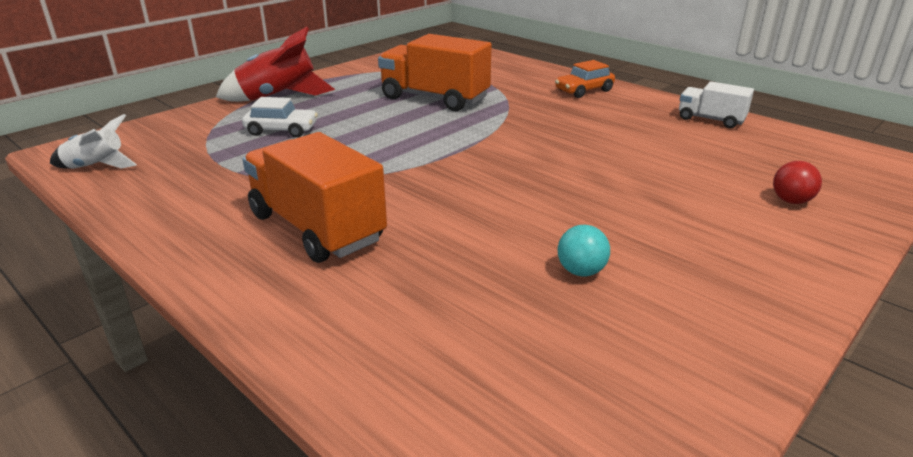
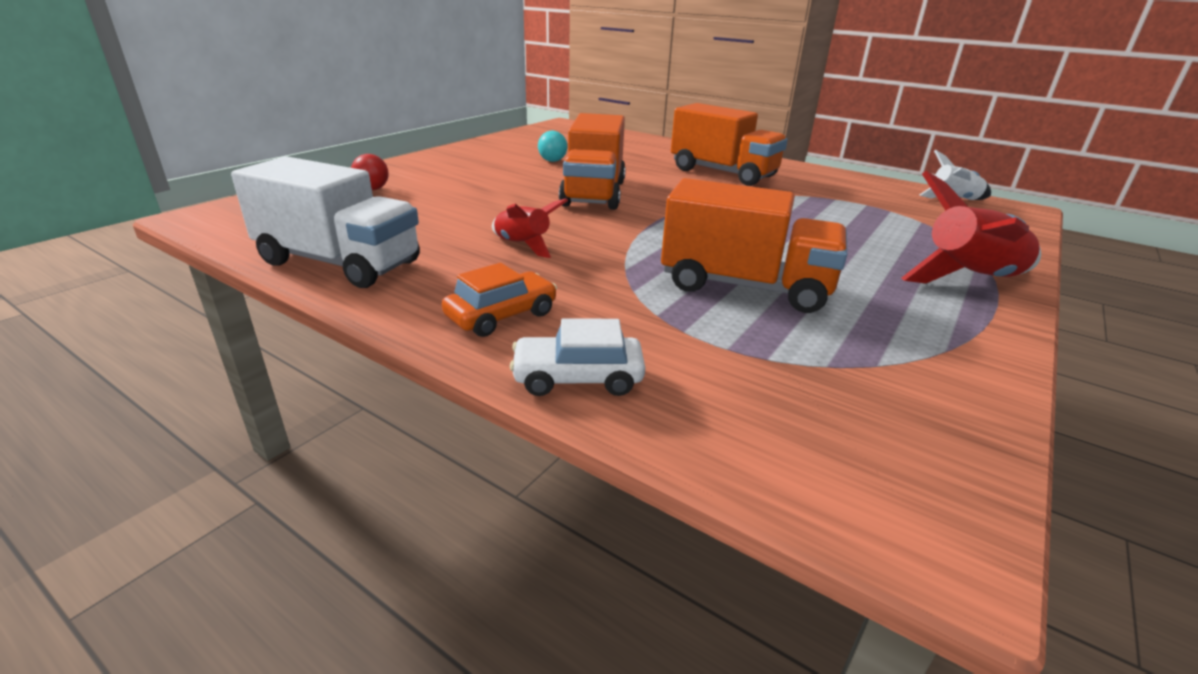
camera: 170 degrees right, 0 degrees up
white car [242,97,318,138] -> white car moved to [510,318,645,396]
white truck [679,81,754,128] -> white truck [231,156,420,288], size x1.81
none -> red rocket [492,198,568,258]
none -> orange truck [559,113,626,210]

